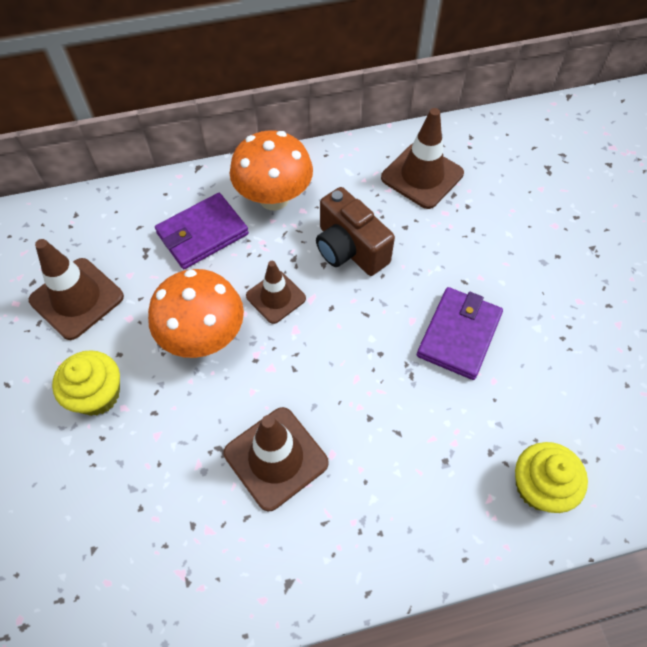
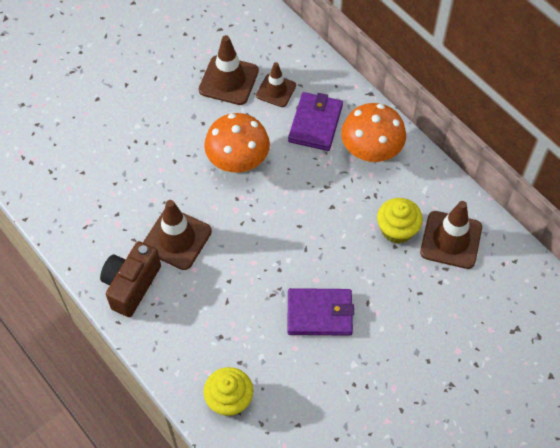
camera: 65 degrees right, 0 degrees up
yellow cupcake [52,350,120,416] -> yellow cupcake moved to [377,198,423,244]
purple wallet [155,193,249,269] -> purple wallet turned 75 degrees clockwise [288,92,343,151]
brown traffic cone [246,261,306,324] -> brown traffic cone moved to [256,62,296,107]
brown camera [316,187,395,276] -> brown camera moved to [100,241,161,317]

